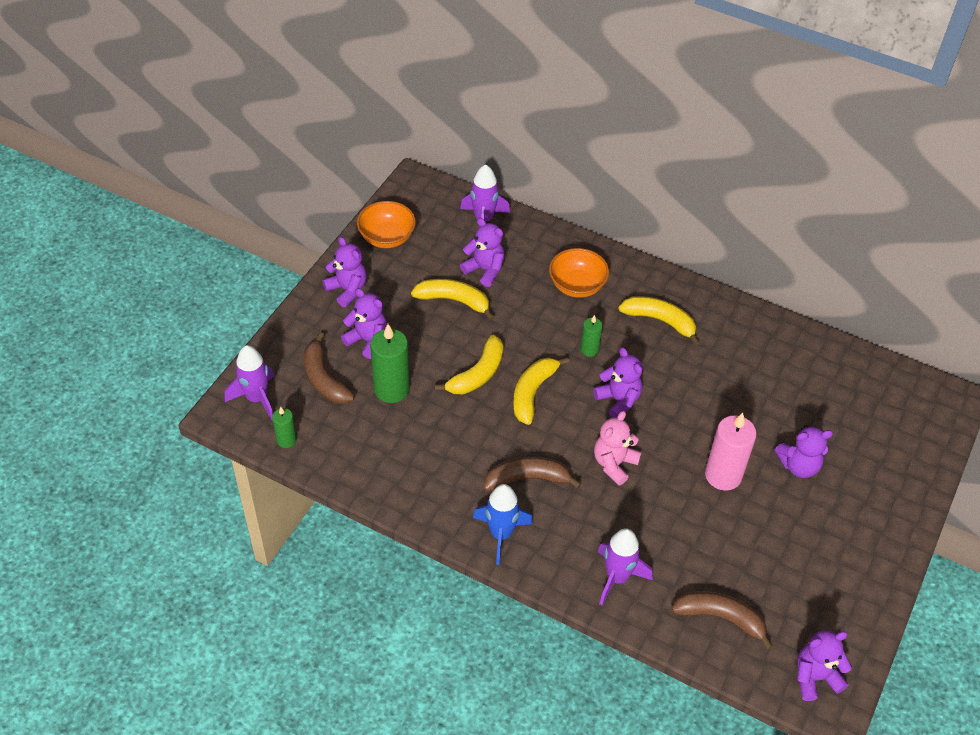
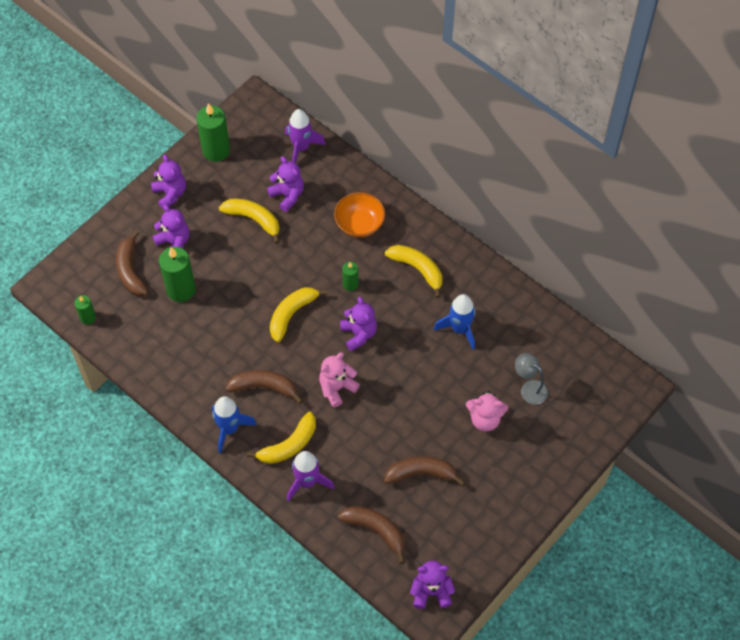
camera: 15 degrees right, 10 degrees up
purple rocket [225,345,274,421] -> none
orange bowl [357,201,416,248] -> green candle [197,103,230,162]
yellow banana [434,335,503,394] -> yellow banana moved to [247,412,316,464]
pink candle [705,413,757,491] -> none
purple teddy bear [774,425,833,478] -> pink teddy bear [466,391,508,432]
none -> brown banana [384,456,465,486]
none -> blue rocket [434,294,476,350]
none -> grey lamp [515,353,548,405]

